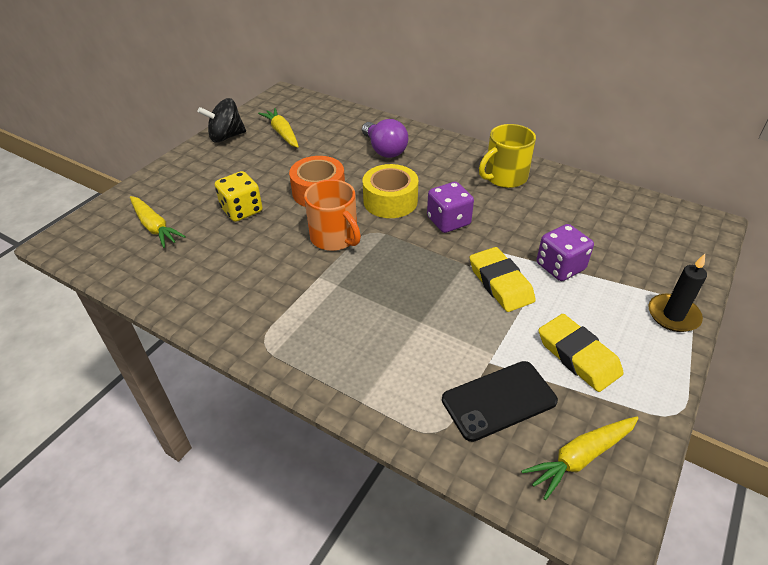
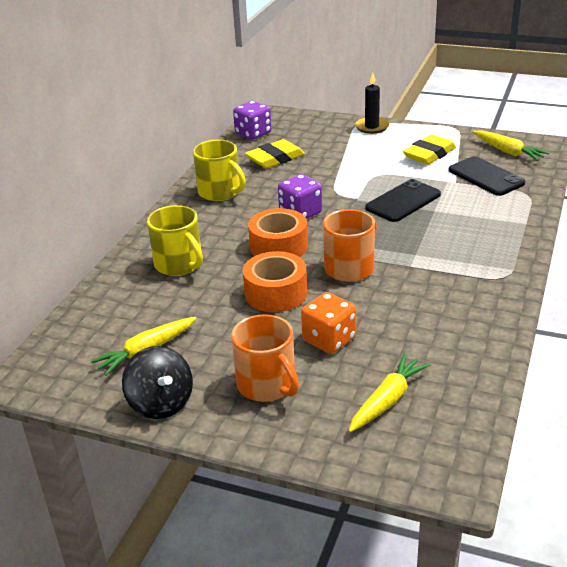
camera: 100 degrees left, 10 degrees down
yellow dice [215,171,262,222] -> orange dice [301,292,356,354]
purple light bulb [362,119,408,158] -> yellow mug [147,205,203,276]
yellow tape [363,164,418,218] -> orange tape [248,208,308,257]
yellow eraser [470,247,536,312] -> yellow eraser moved to [245,139,305,168]
purple dice [537,224,594,281] -> purple dice moved to [233,101,272,140]
none -> orange mug [231,314,299,402]
none -> black phone [365,179,441,222]

